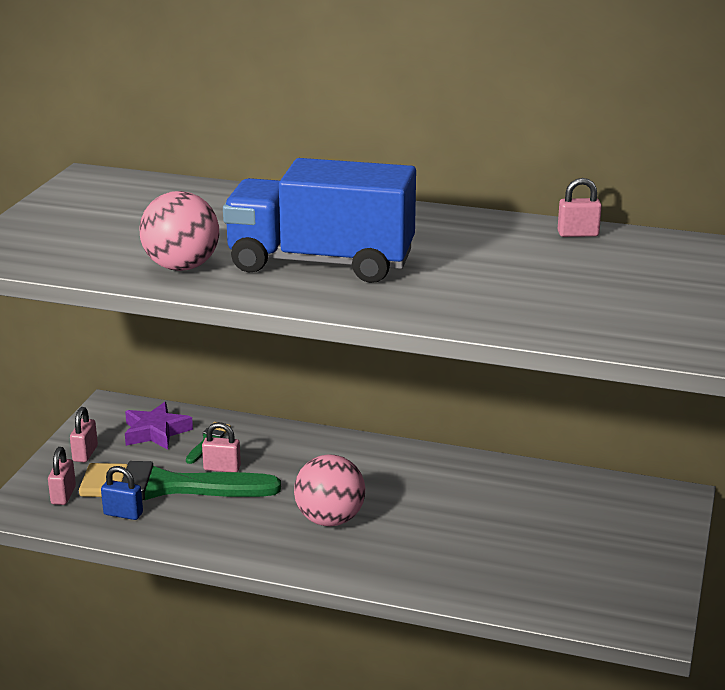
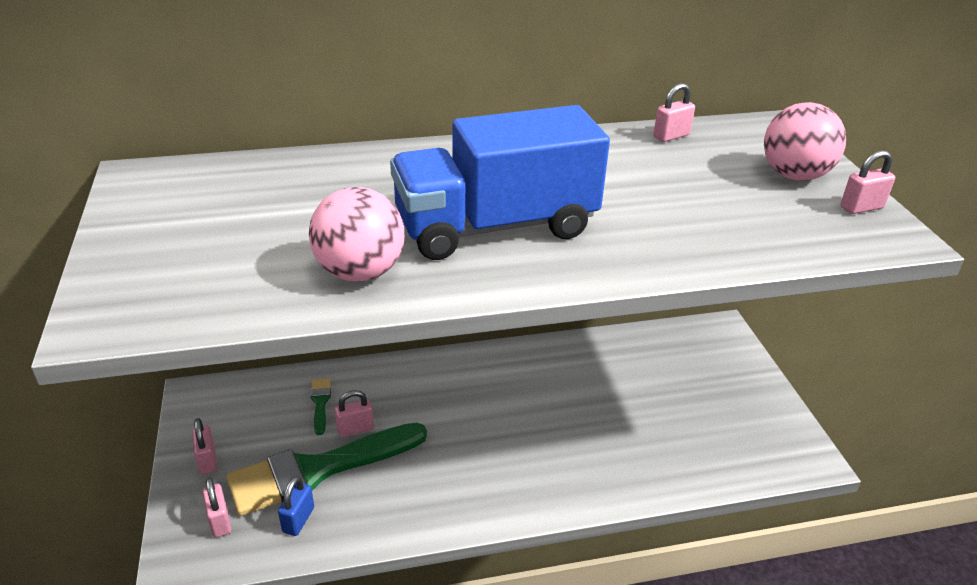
camera: 30 degrees left, 10 degrees up
blue padlock [101,466,143,520] -> blue padlock turned 60 degrees counterclockwise [278,476,314,536]
purple star [125,402,193,450] -> none
pink ball [294,454,365,526] -> pink ball moved to [764,102,846,181]
none -> pink padlock [840,150,895,214]

